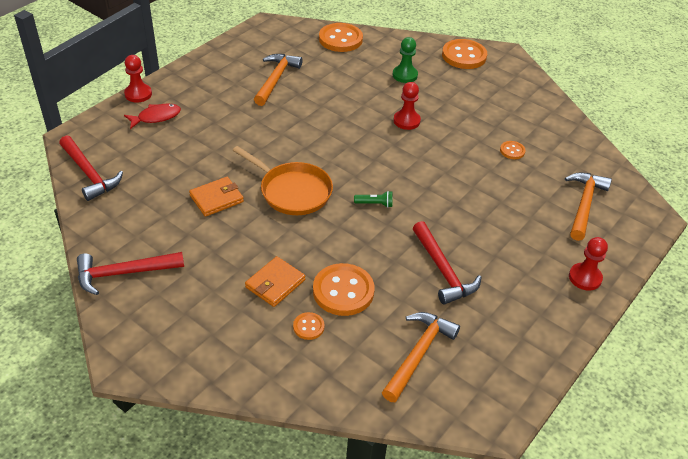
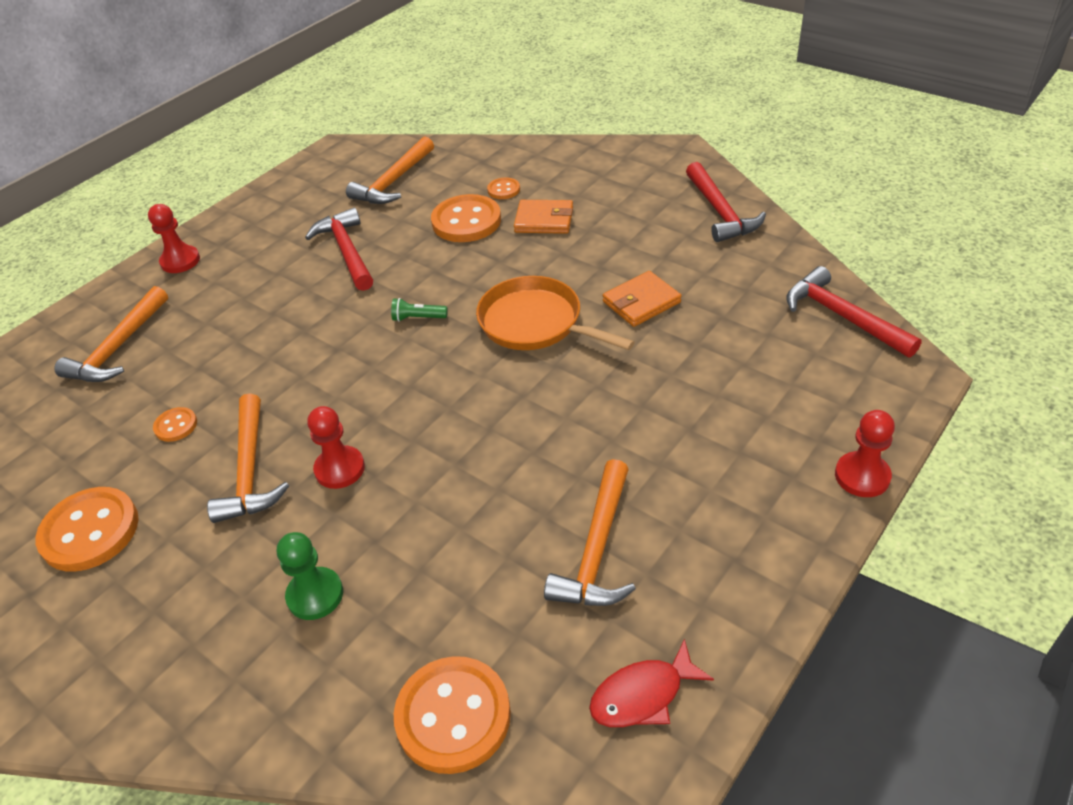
camera: 175 degrees left, 0 degrees up
red hammer [77,252,184,295] -> red hammer turned 90 degrees clockwise [686,162,766,242]
red fish [124,104,181,129] -> red fish moved to [589,639,714,727]
orange wallet [245,256,305,307] -> orange wallet turned 60 degrees clockwise [514,200,573,234]
orange button [442,39,487,69] -> orange button moved to [35,487,139,572]
none -> orange hammer [207,393,289,523]

